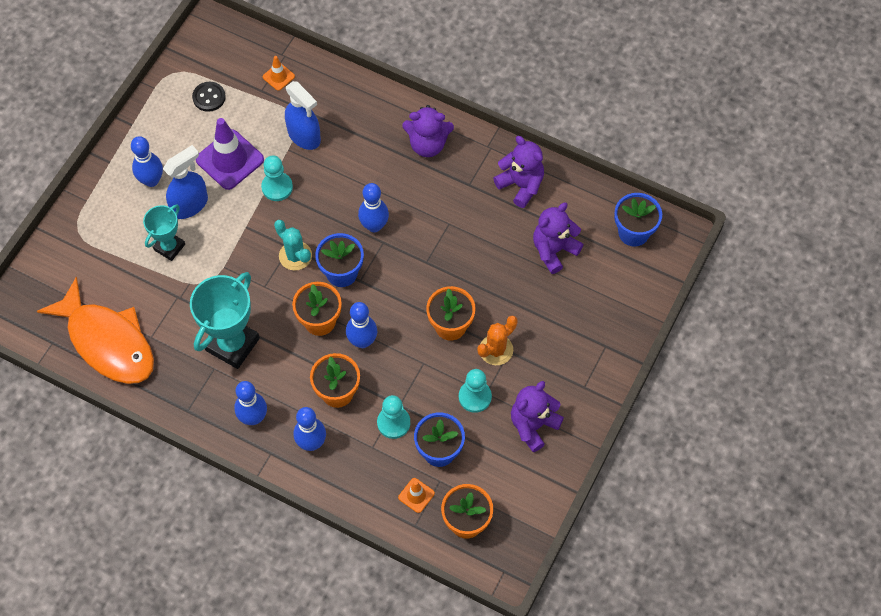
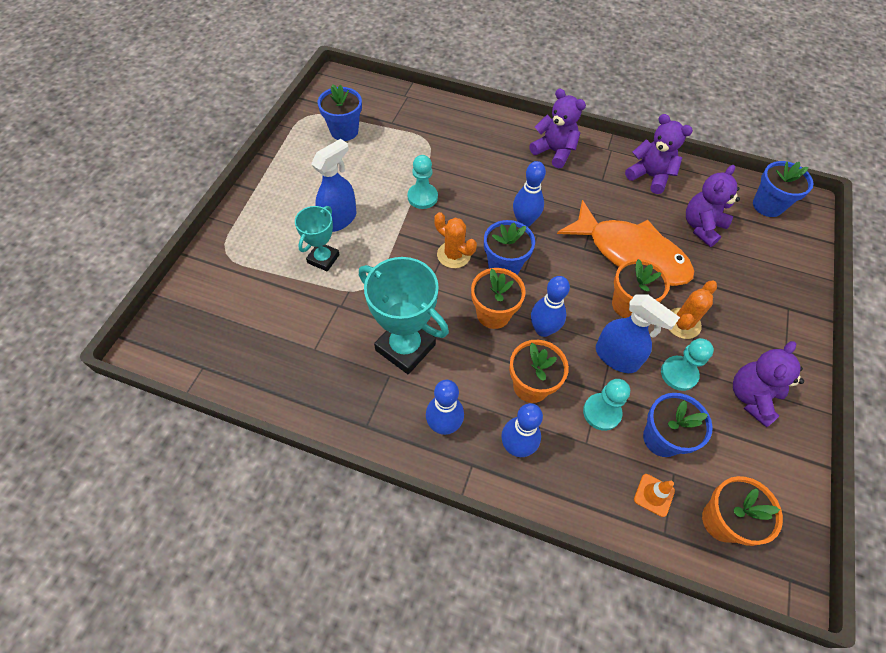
camera: 10 degrees left, 5 degrees down
orange fish [37,277,154,384] -> orange fish moved to [557,200,694,286]
blue bowling pin [131,136,163,187] -> none
turquoise trophy [190,272,260,369] -> turquoise trophy turned 75 degrees counterclockwise [359,257,449,374]
black button [192,82,226,112] -> blue flower pot [318,84,362,141]
purple traffic cone [196,118,264,190] -> none
orange traffic cone [263,56,295,91] -> none
turquoise cactus [274,220,312,271] -> orange cactus [434,212,477,268]
blue spray bottle [285,81,321,150] -> blue spray bottle moved to [596,294,680,373]
purple teddy bear [402,105,454,157] -> purple teddy bear turned 135 degrees counterclockwise [529,89,586,168]

